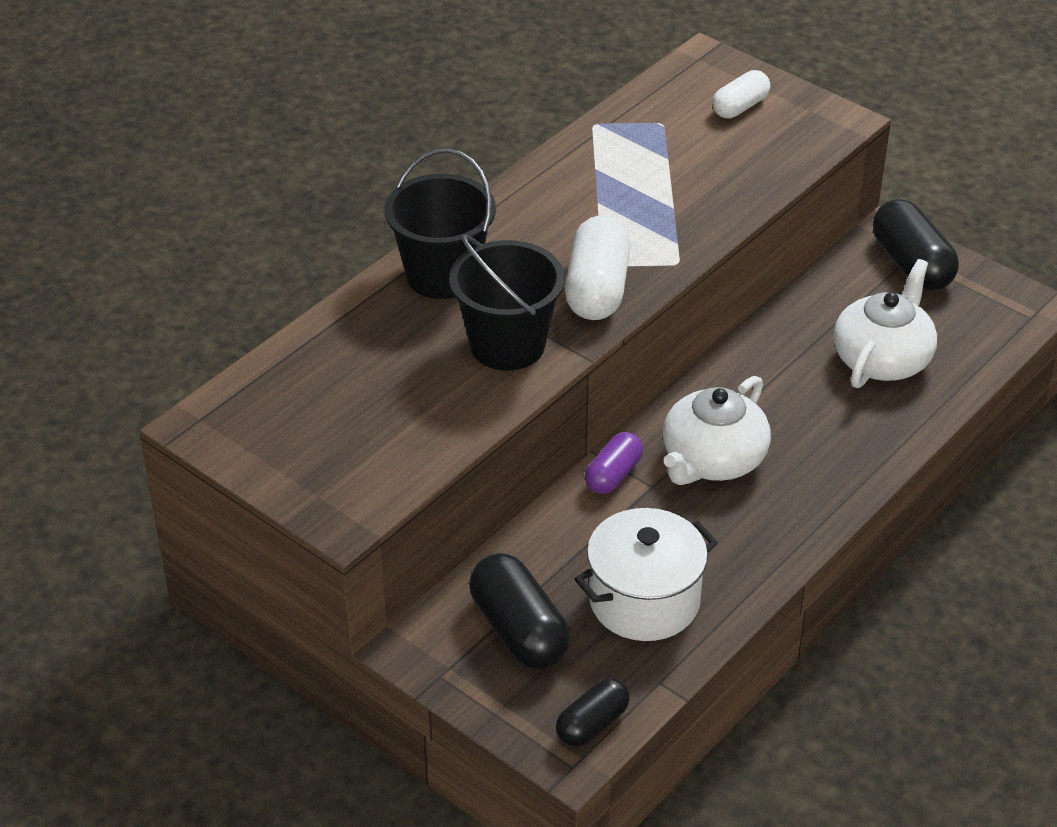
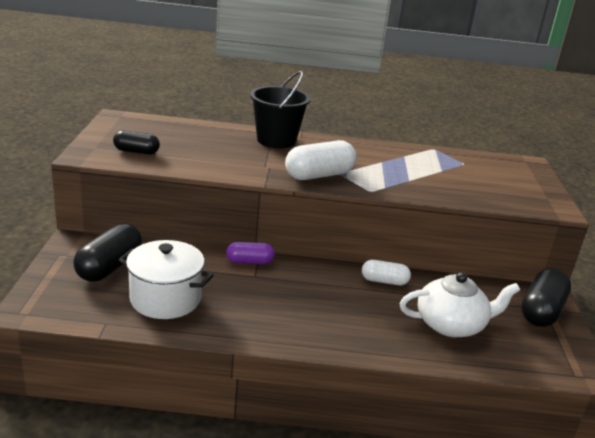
camera: 50 degrees right, 15 degrees down
black bucket [449,235,565,371] -> none
black capsule [556,678,630,747] -> black capsule moved to [113,130,160,154]
white teapot [663,376,771,485] -> none
white capsule [712,70,770,118] -> white capsule moved to [362,260,411,285]

